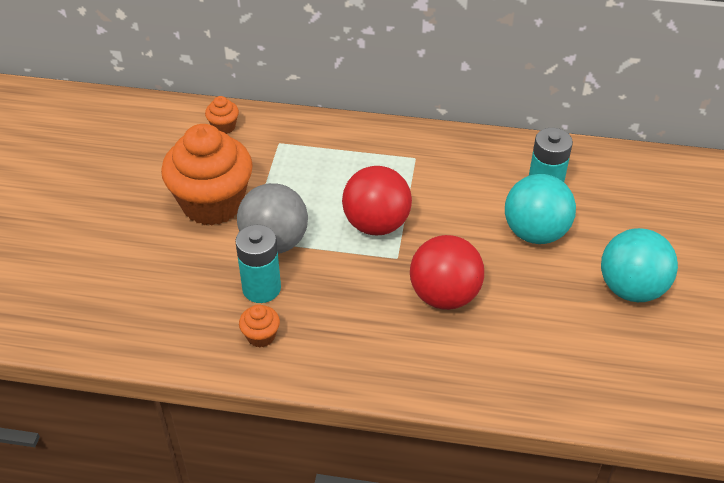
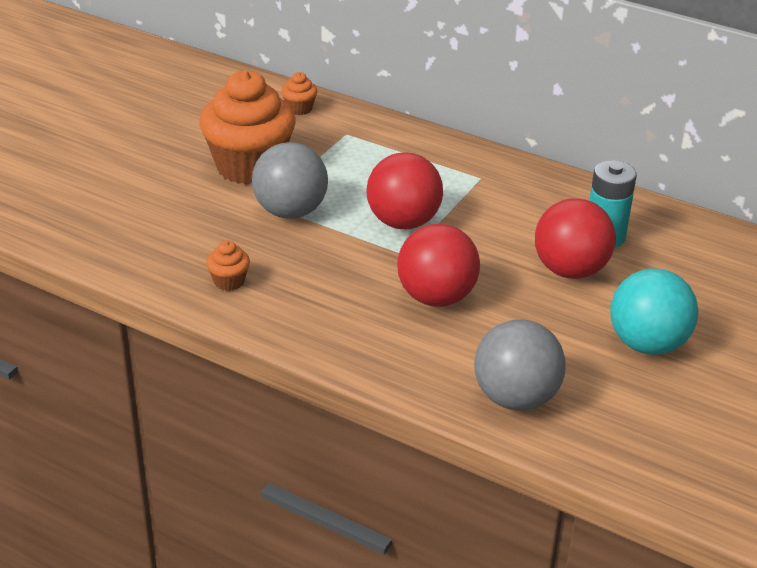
camera: 20 degrees right, 10 degrees down
turquoise battery [235,225,281,303] -> none
turquoise ball [505,174,576,244] -> red ball [535,198,616,279]
none -> grey ball [474,319,566,411]

